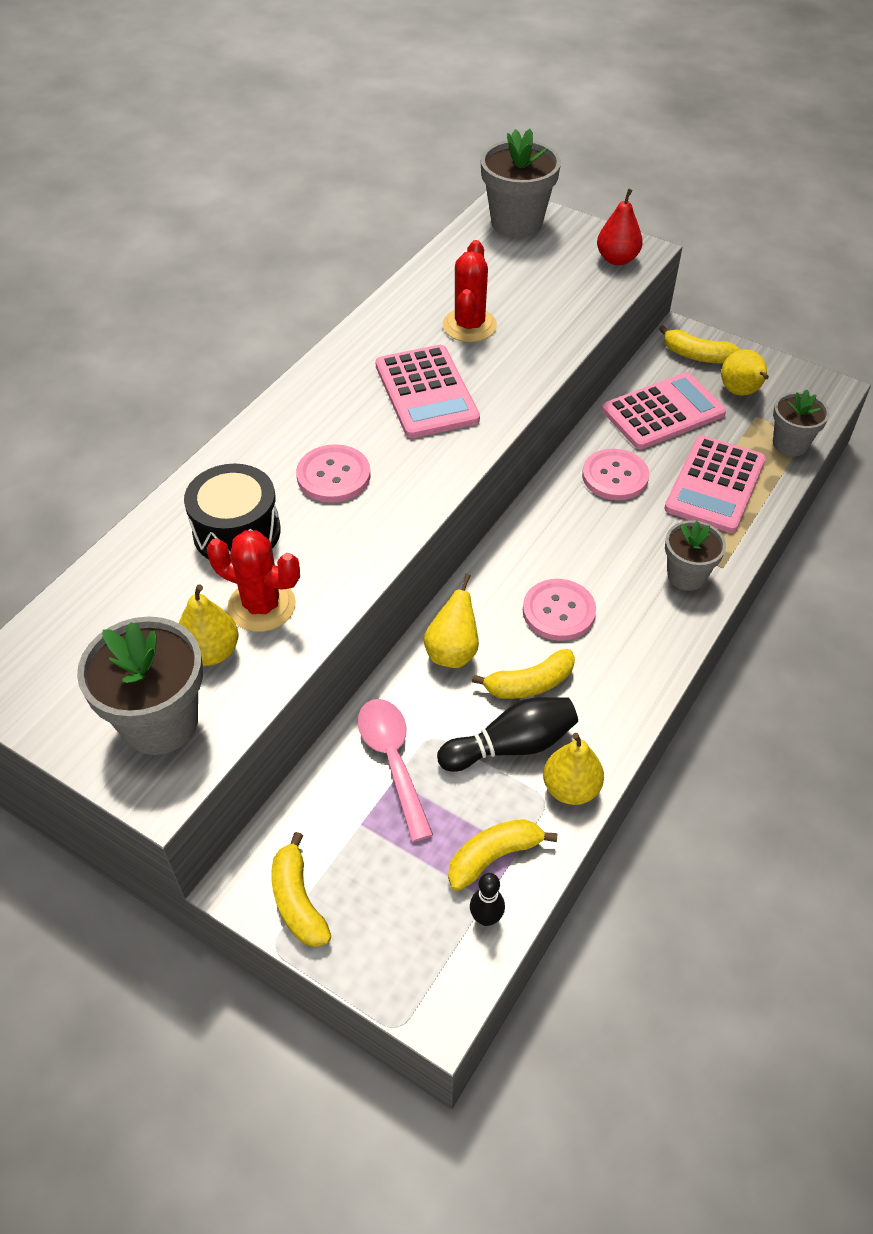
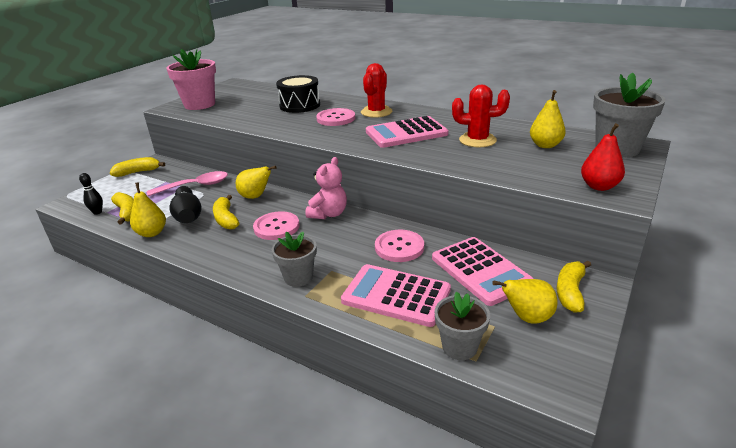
camera: 90 degrees right, 20 degrees down
grey flower pot [77,616,203,755] -> pink flower pot [166,49,216,110]
yellow pear [179,584,238,666] -> yellow pear moved to [530,90,566,148]
red cactus [207,530,300,632] -> red cactus moved to [361,63,392,118]
none -> pink teddy bear [305,157,347,219]

